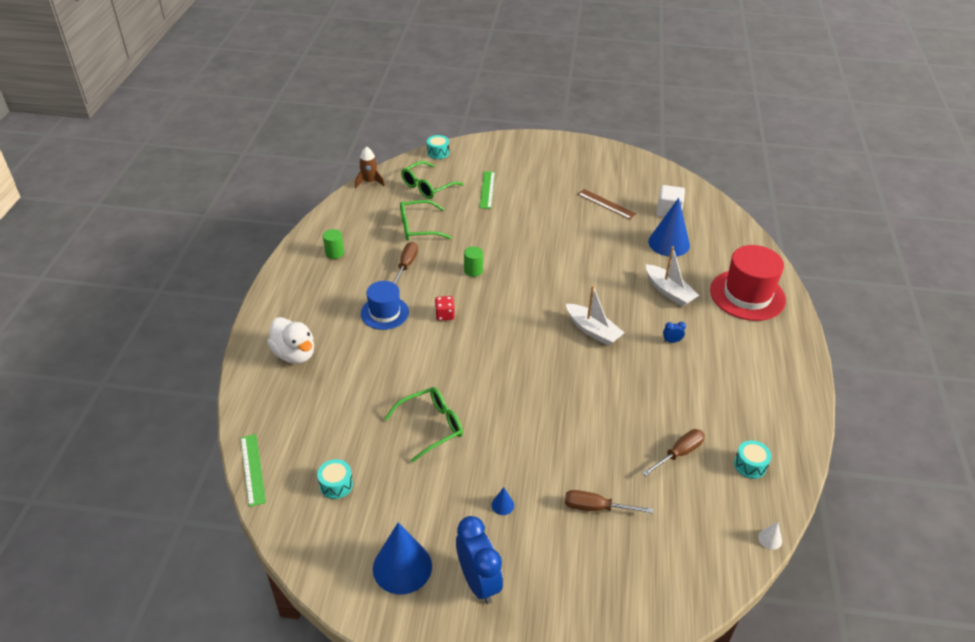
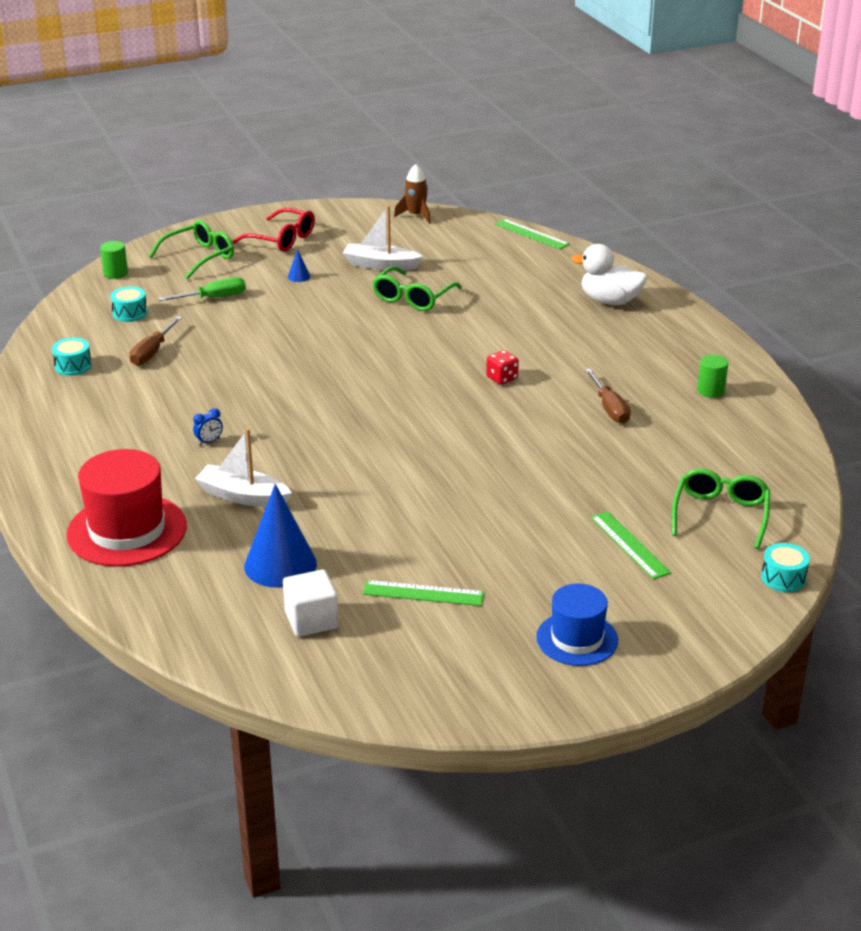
camera: 150 degrees right, 10 degrees down
turquoise drum [317,459,353,499] -> turquoise drum moved to [110,286,148,322]
brown rocket [355,146,385,188] -> brown rocket moved to [394,164,430,224]
blue hat [361,281,409,330] -> blue hat moved to [536,583,618,666]
blue cone [373,523,432,594] -> none
green glasses [400,200,452,240] -> green glasses moved to [149,220,234,280]
blue clock [456,516,503,604] -> red glasses [233,208,315,252]
green cylinder [464,246,483,277] -> green cylinder moved to [100,241,128,279]
brown screwdriver [565,490,653,514] -> green screwdriver [158,277,246,301]
white boat [566,285,624,346] -> white boat moved to [343,206,423,271]
brown ruler [578,189,636,219] -> green ruler [363,580,484,606]
white cone [758,522,782,550] -> none

